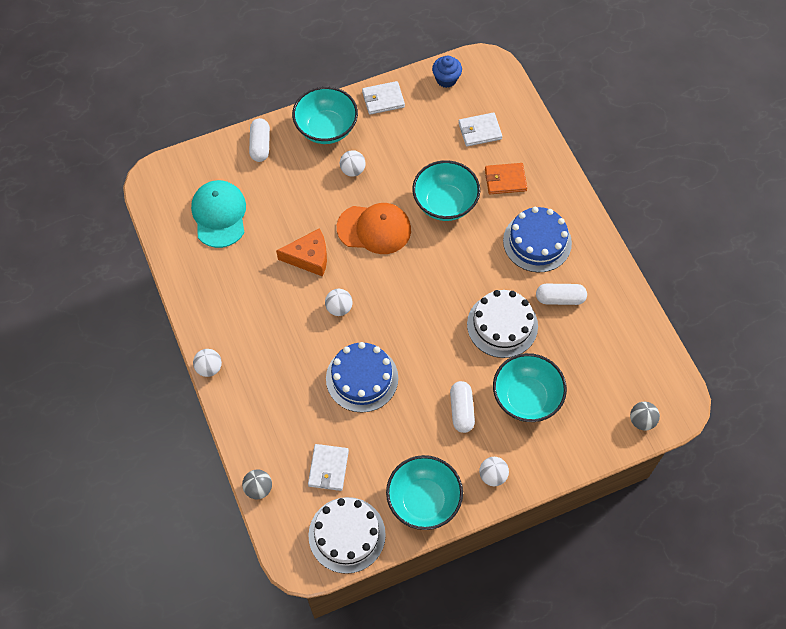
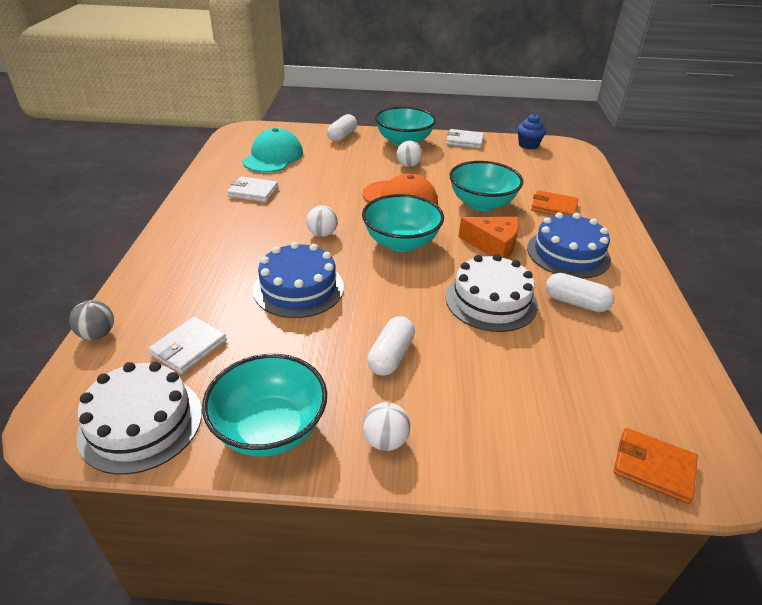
camera: 25 degrees right, 25 degrees down
white ball [193,349,222,377] -> none
orange cheese [276,228,327,277] -> orange cheese moved to [458,217,519,259]
white wallet [458,112,502,147] -> white wallet moved to [227,176,278,202]
turquoise bowl [493,353,567,422] -> turquoise bowl moved to [362,194,444,252]
grey ball [630,402,660,431] -> orange wallet [614,428,698,504]

